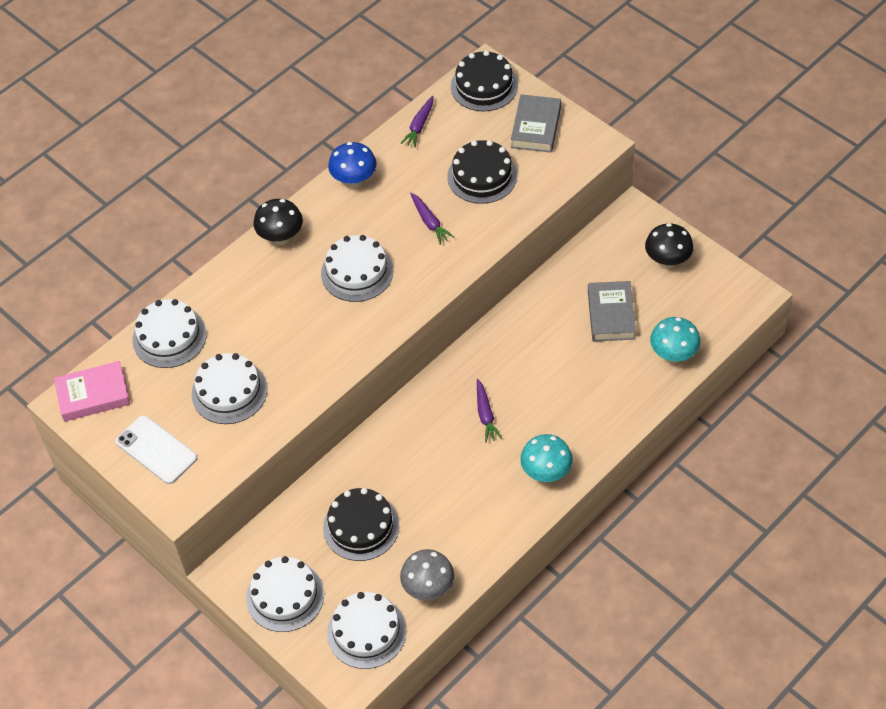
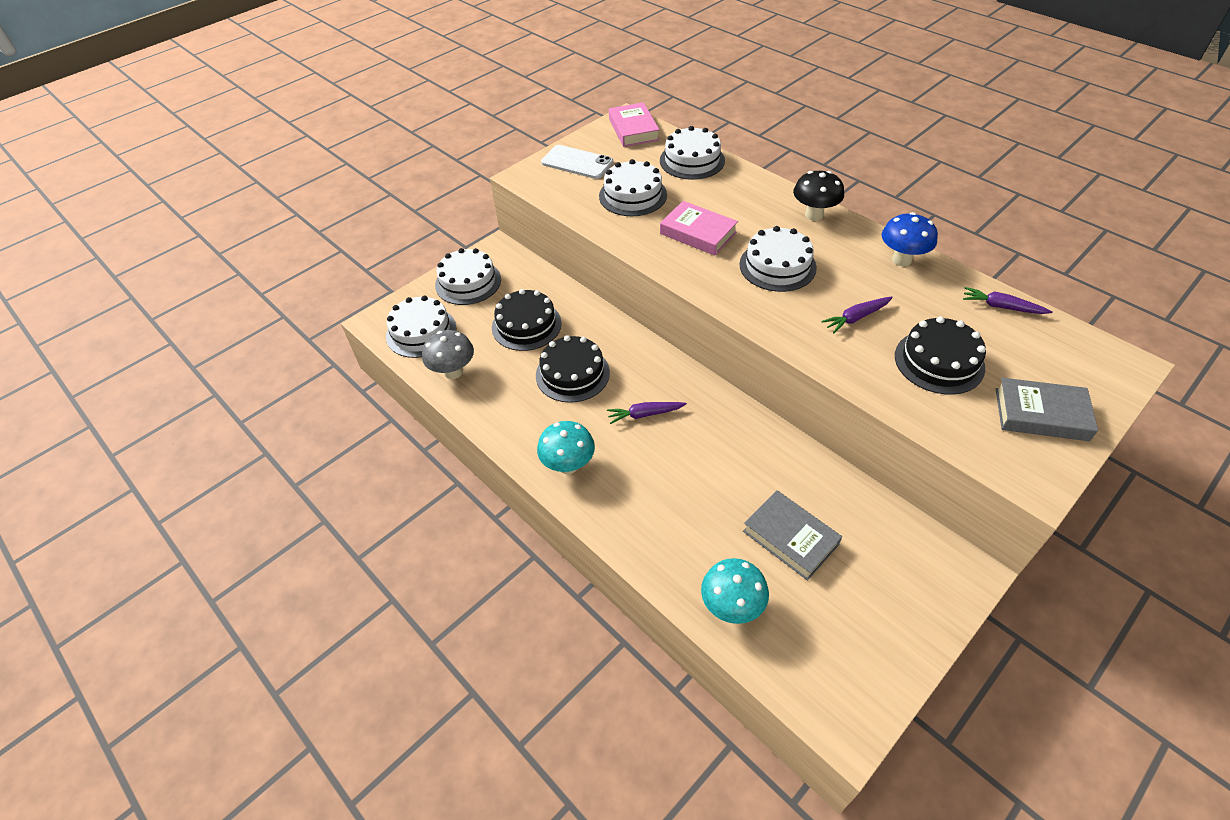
camera: 90 degrees right, 5 degrees down
white phone [115,415,197,484] -> white phone turned 75 degrees clockwise [541,145,613,179]
black cake [451,50,518,111] -> black cake moved to [536,335,610,403]
grey book [588,281,636,342] -> grey book turned 45 degrees clockwise [743,490,842,581]
black mushroom [645,223,693,269] -> none
none -> pink book [660,201,738,255]

